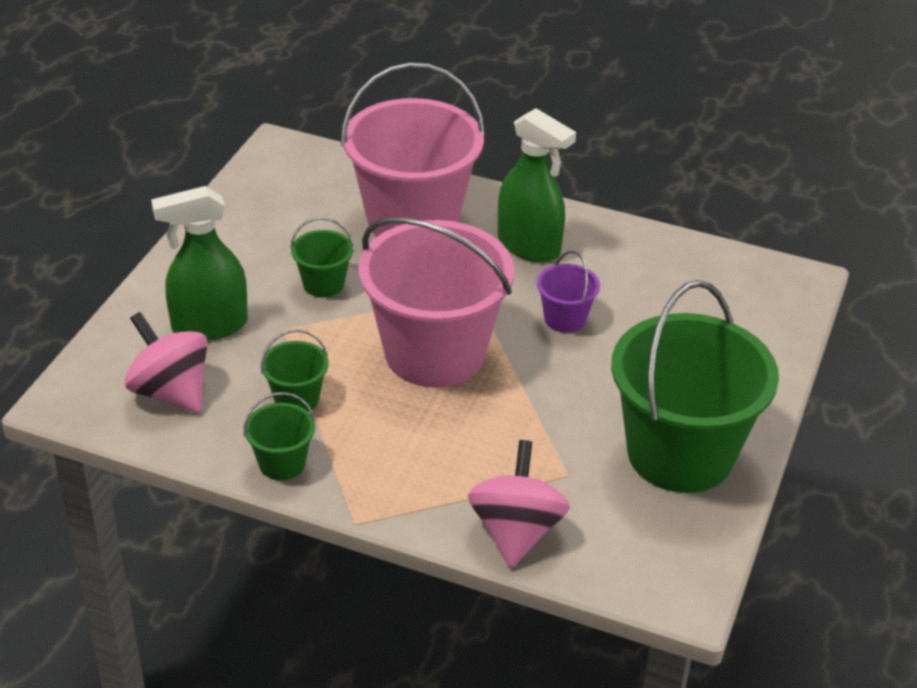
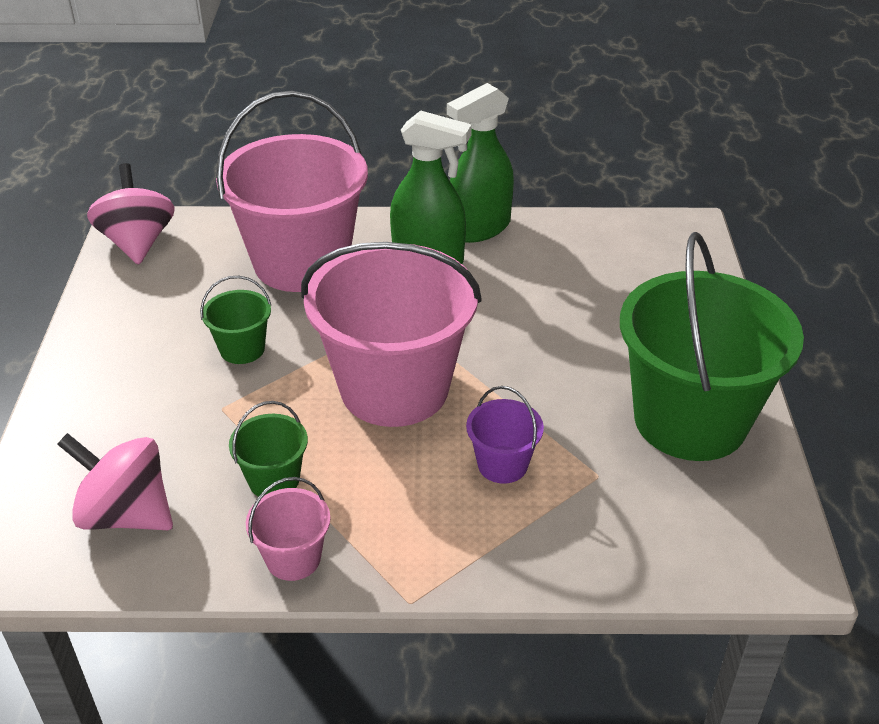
camera: 20 degrees left, 0 degrees up
green spray bottle [151,186,248,341] -> green spray bottle moved to [447,83,514,243]
green bucket [244,392,315,480] -> pink bucket [246,477,330,581]
pink spinning top [468,440,570,568] -> pink spinning top moved to [87,163,175,265]
purple bucket [537,251,600,333] -> purple bucket moved to [466,386,544,484]

